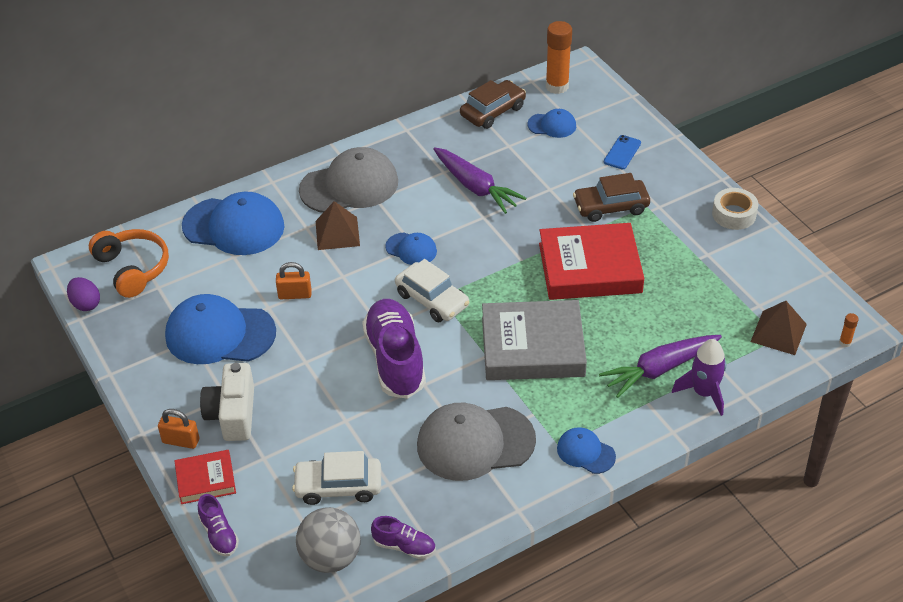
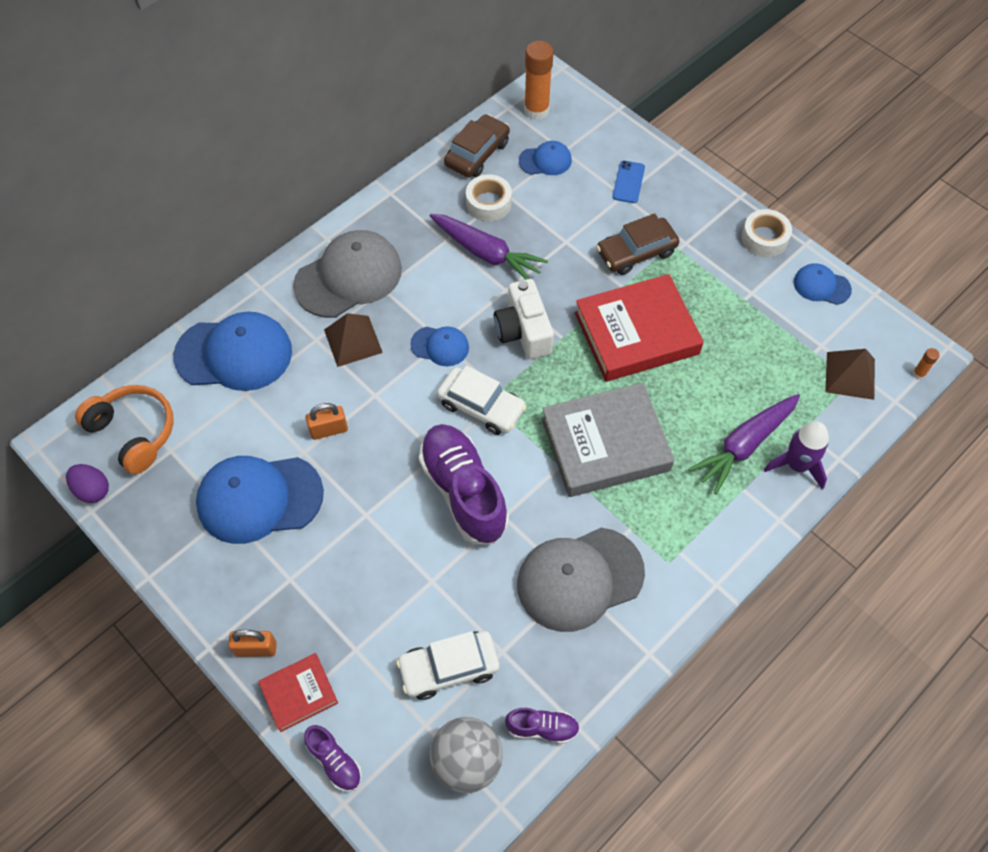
camera: 15 degrees left, 15 degrees up
white camera [200,363,254,441] -> white camera moved to [494,279,554,359]
blue cap [557,427,616,474] -> blue cap moved to [794,263,852,305]
none -> white tape [466,174,512,221]

